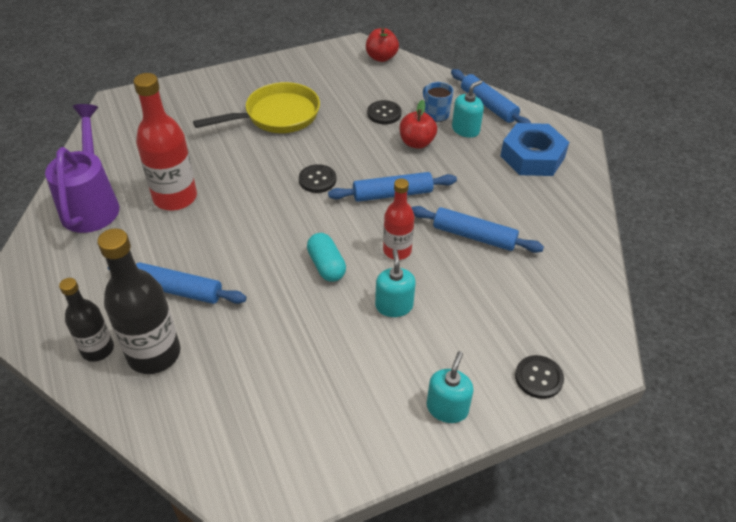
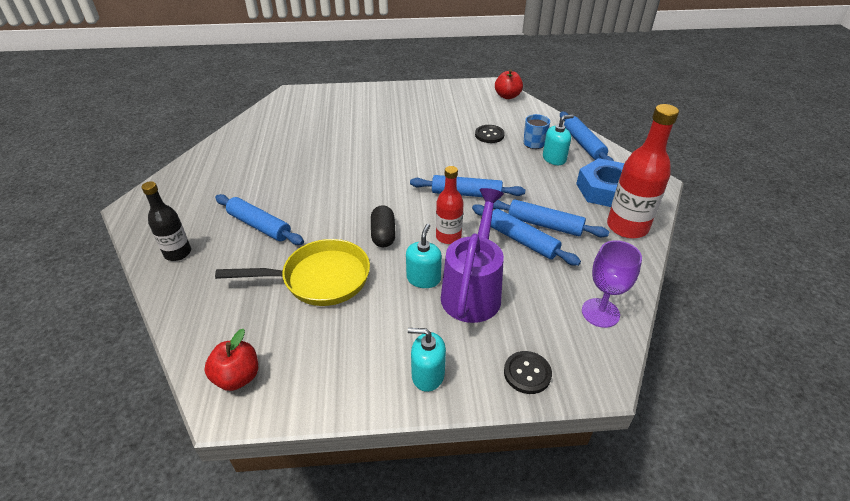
camera: 20 degrees right, 5 degrees down
purple watering can [45,104,120,233] -> purple watering can moved to [441,188,504,323]
black bottle [97,228,181,374] -> none
red bottle [133,73,197,211] -> red bottle moved to [607,104,679,239]
yellow pan [193,82,320,133] -> yellow pan moved to [215,239,370,306]
black button [299,164,336,193] -> none
turquoise capsule [307,233,346,282] -> black capsule [371,205,396,247]
red apple [400,100,437,149] -> red apple moved to [205,329,258,391]
turquoise soap dispenser [427,351,473,423] -> turquoise soap dispenser turned 120 degrees counterclockwise [408,328,446,392]
none -> blue rolling pin [493,199,609,237]
none -> purple goblet [582,240,642,328]

